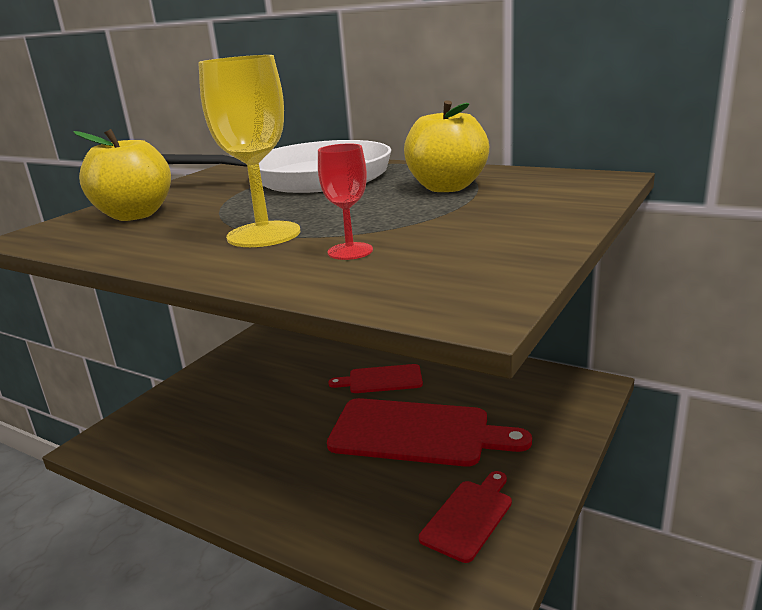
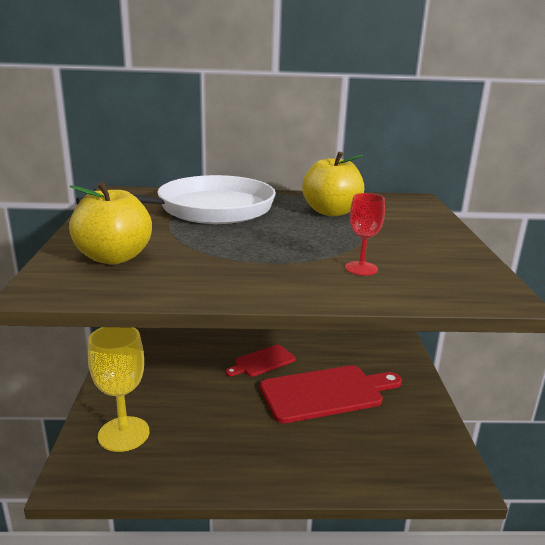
camera: 35 degrees left, 0 degrees up
yellow goblet [198,55,300,247] -> yellow goblet moved to [88,327,150,452]
red cutting board [419,471,512,563] -> none

